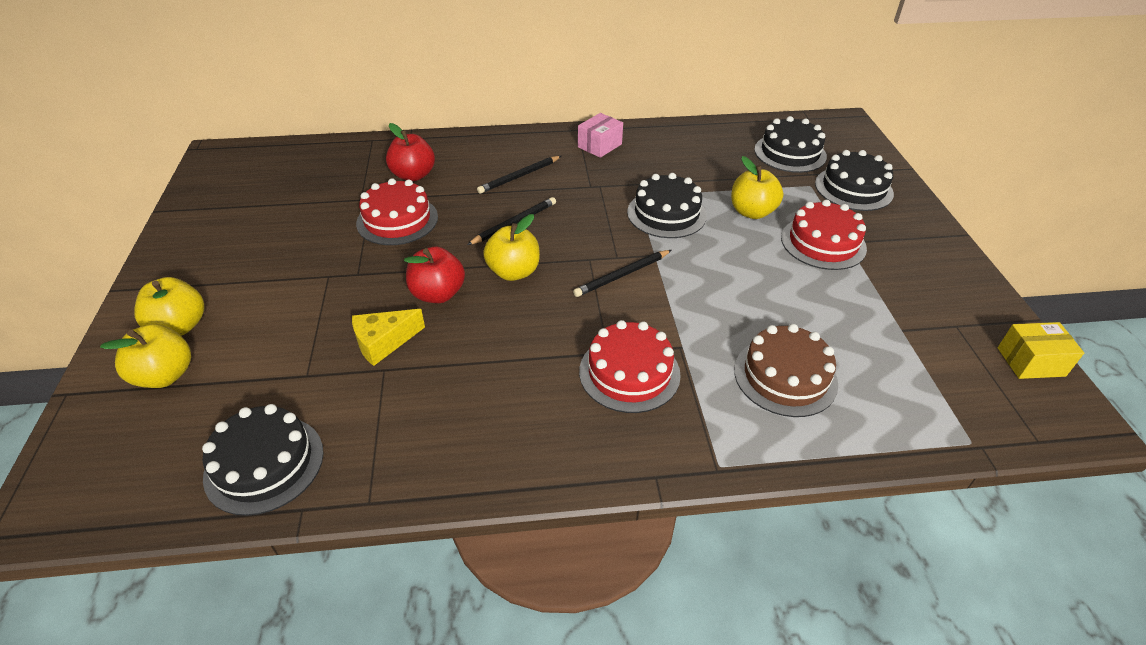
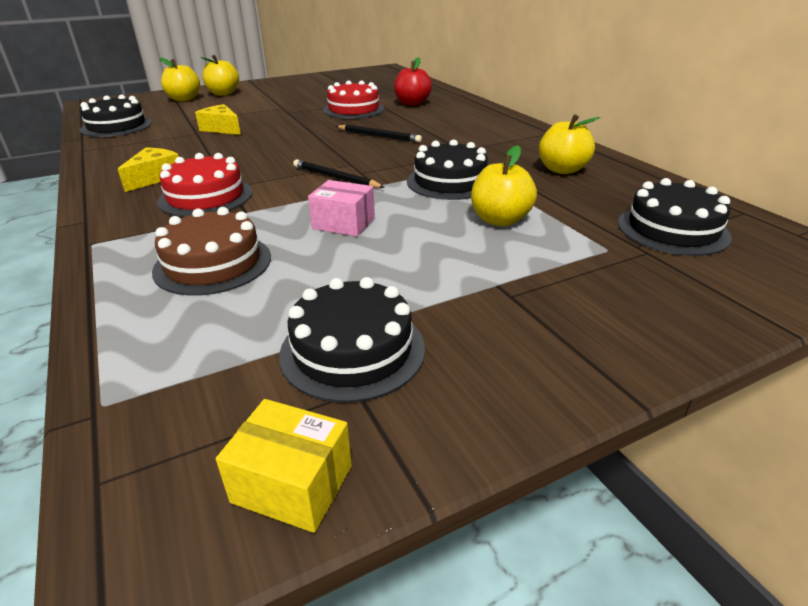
camera: 70 degrees right, 10 degrees down
red apple [404,247,465,303] -> none
black pencil [477,156,561,194] -> none
yellow apple [483,214,540,281] -> yellow apple moved to [539,114,600,174]
pink box [578,113,623,158] -> pink box moved to [308,180,375,237]
red cake [781,200,867,270] -> none
black cake [815,150,894,211] -> black cake moved to [279,277,425,403]
yellow box [998,322,1084,379] -> yellow box turned 45 degrees counterclockwise [216,399,352,533]
none -> yellow cheese [118,148,179,192]

